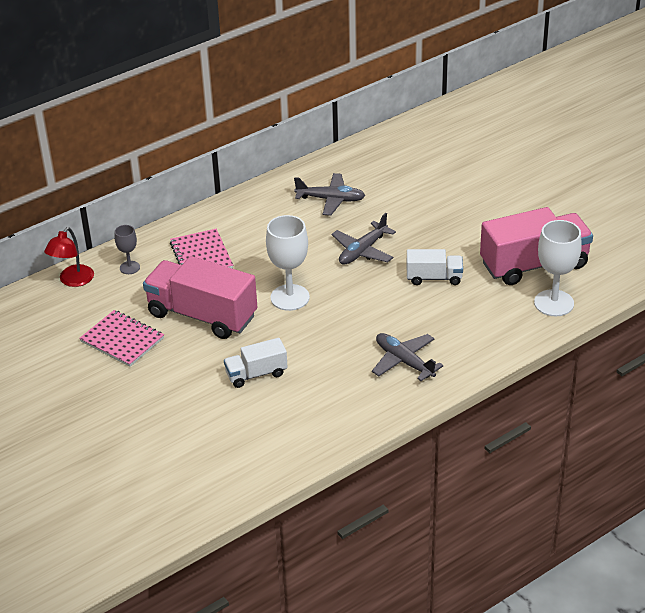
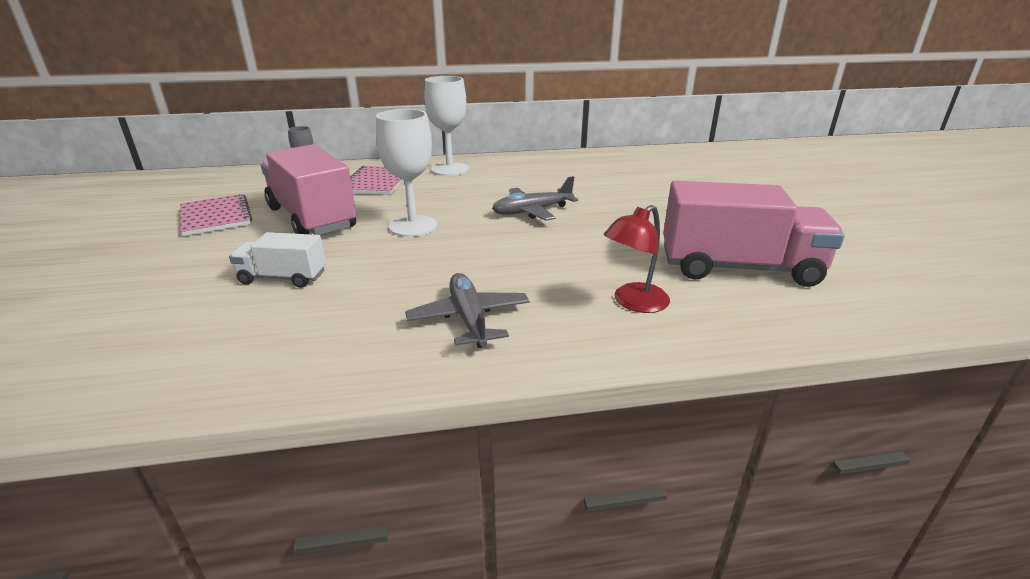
camera: 25 degrees right, 10 degrees down
red lamp [44,227,94,287] -> red lamp moved to [603,205,670,313]
grey plane [294,173,366,216] -> none
white truck [407,249,463,285] -> none
white goblet [534,220,582,316] -> white goblet moved to [424,76,469,176]

